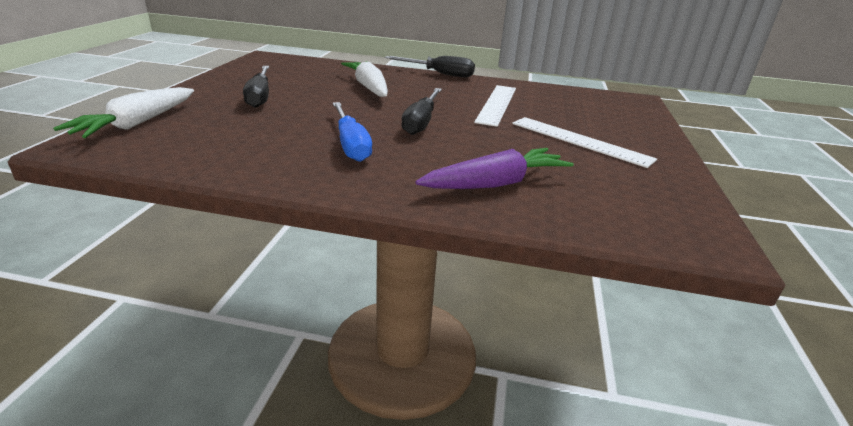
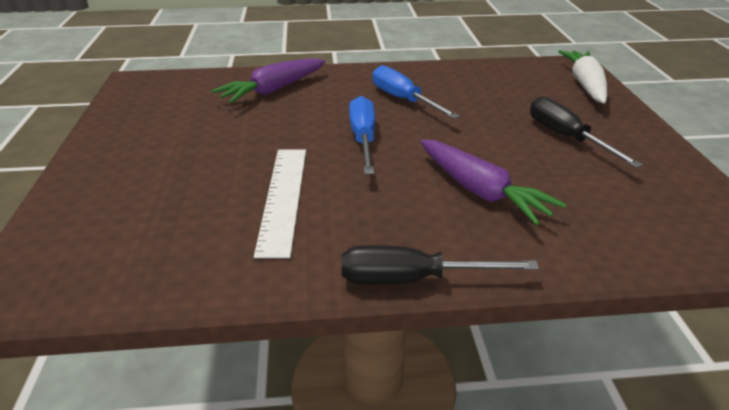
camera: 165 degrees right, 5 degrees up
white carrot [341,61,388,97] -> purple carrot [420,140,567,225]
black screwdriver [401,88,442,135] -> blue screwdriver [349,96,375,174]
white ruler [512,117,657,168] -> none

